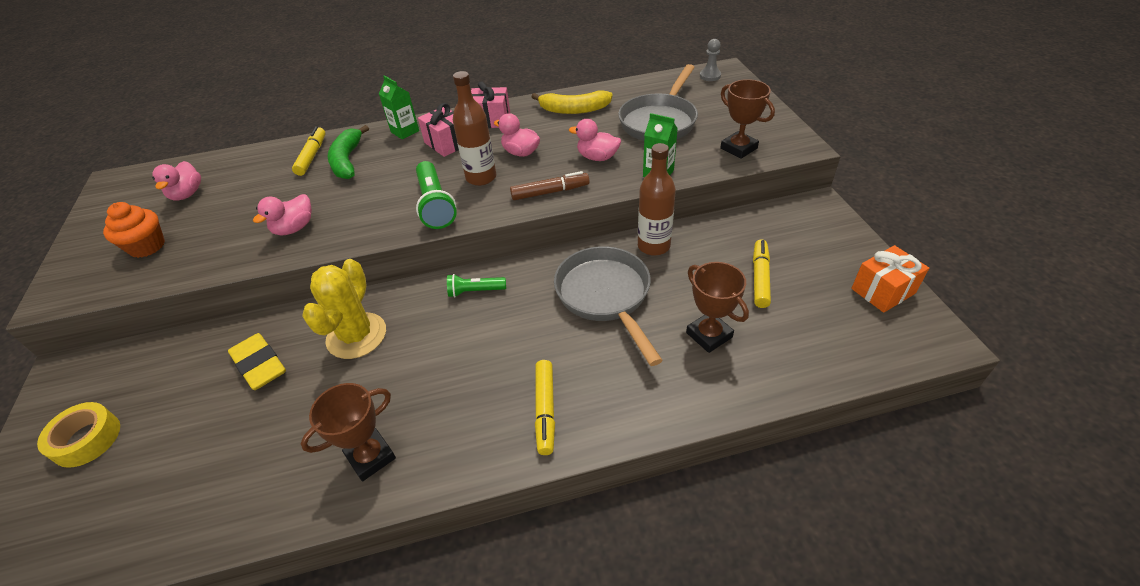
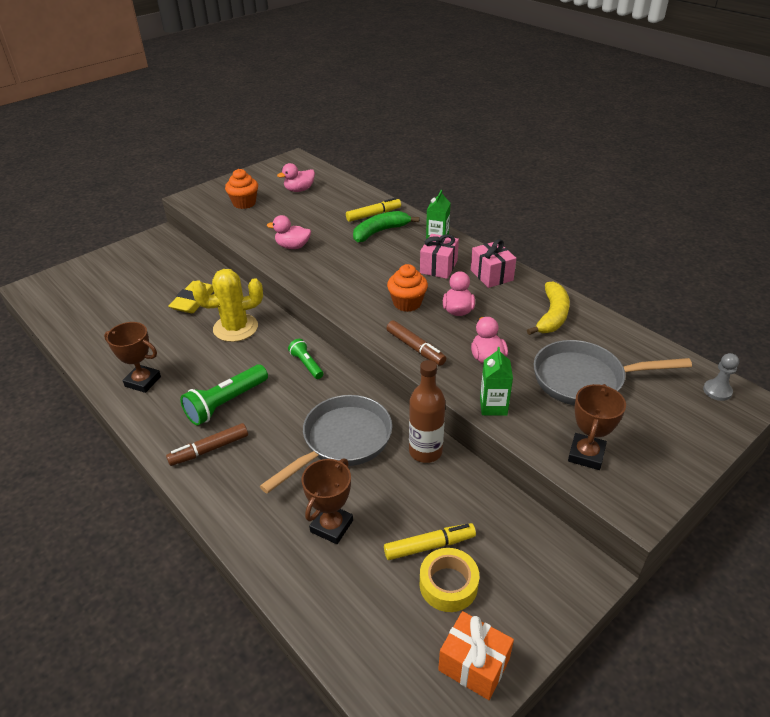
camera: 60 degrees right, 5 degrees down
yellow tape [37,402,120,468] -> yellow tape moved to [420,548,479,612]
green flashlight [416,161,457,229] -> green flashlight moved to [180,364,268,426]
brown bottle [453,71,496,186] -> orange cupcake [387,264,428,312]
yellow banana [532,91,613,114] -> yellow banana turned 135 degrees counterclockwise [527,281,570,335]
yellow marker [535,360,555,455] -> brown marker [166,423,248,466]

